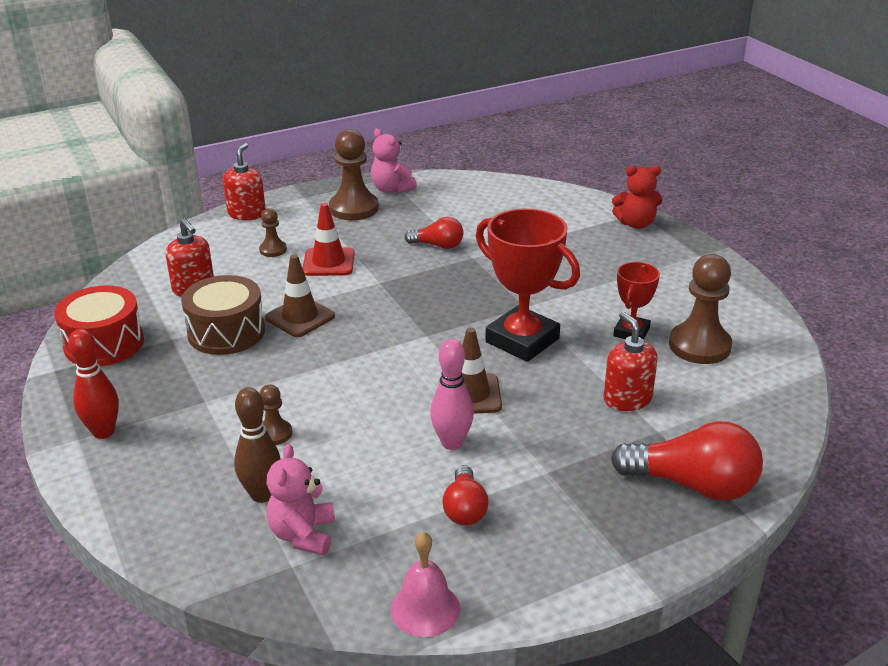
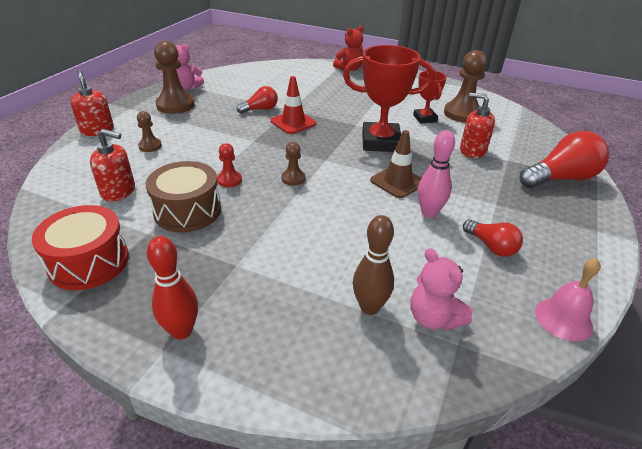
camera: 40 degrees left, 5 degrees up
brown pawn [260,385,292,445] -> brown pawn moved to [281,142,305,185]
brown traffic cone [265,254,335,337] -> red pawn [217,143,242,187]
red traffic cone [303,203,355,276] -> red traffic cone moved to [270,76,316,134]

